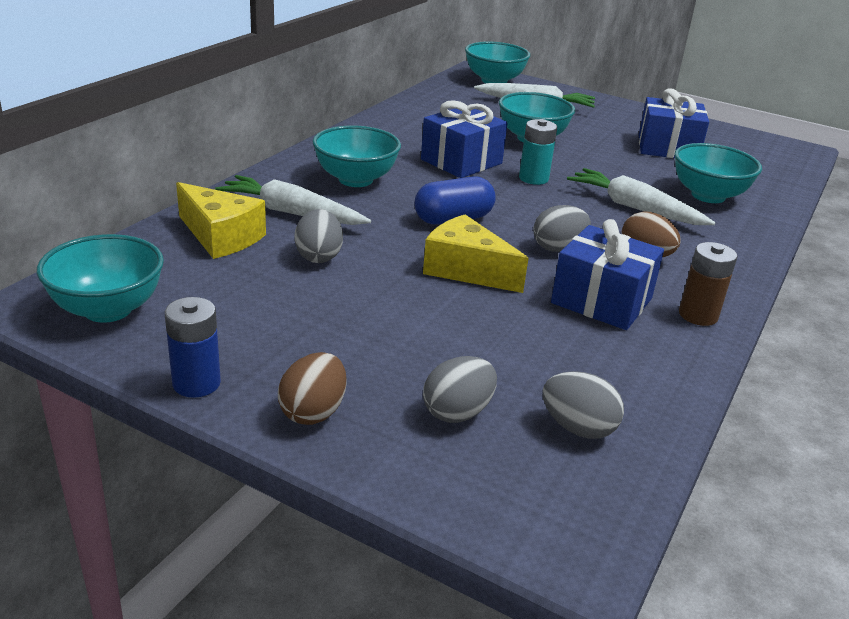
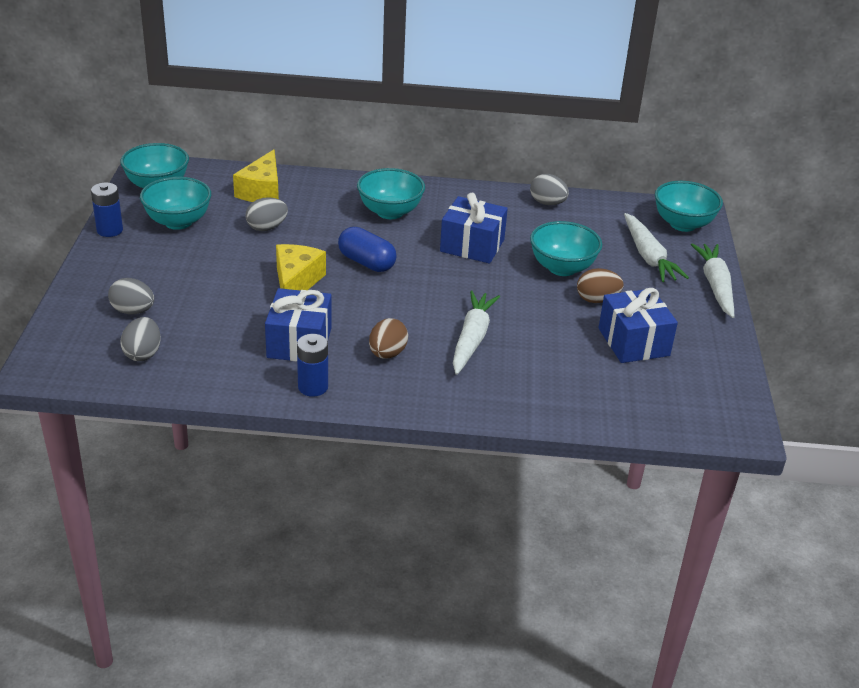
camera: 65 degrees right, 5 degrees up
white carrot [215,175,371,225] -> white carrot moved to [691,243,734,318]
brown egg [278,352,347,425] -> brown egg moved to [577,268,623,303]
turquoise battery [519,119,557,185] -> none
grey egg [533,205,591,252] -> grey egg moved to [530,174,569,205]
turquoise bowl [674,143,762,203] -> turquoise bowl moved to [140,177,211,230]
brown battery [679,242,737,326] -> blue battery [297,334,328,397]

